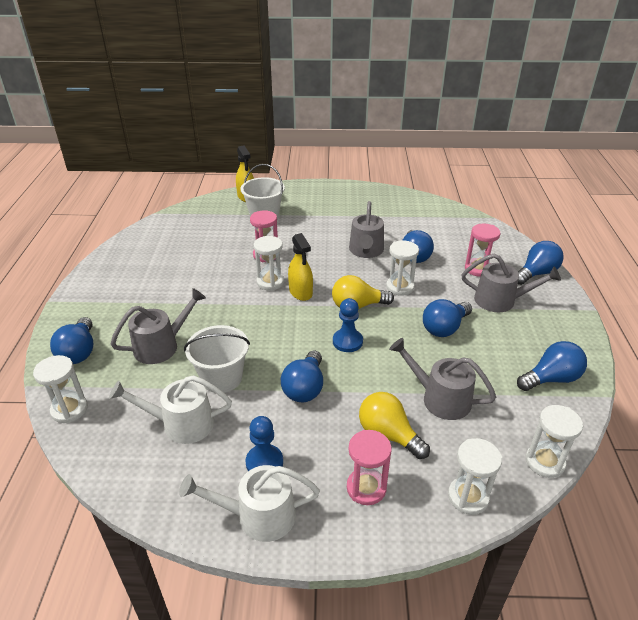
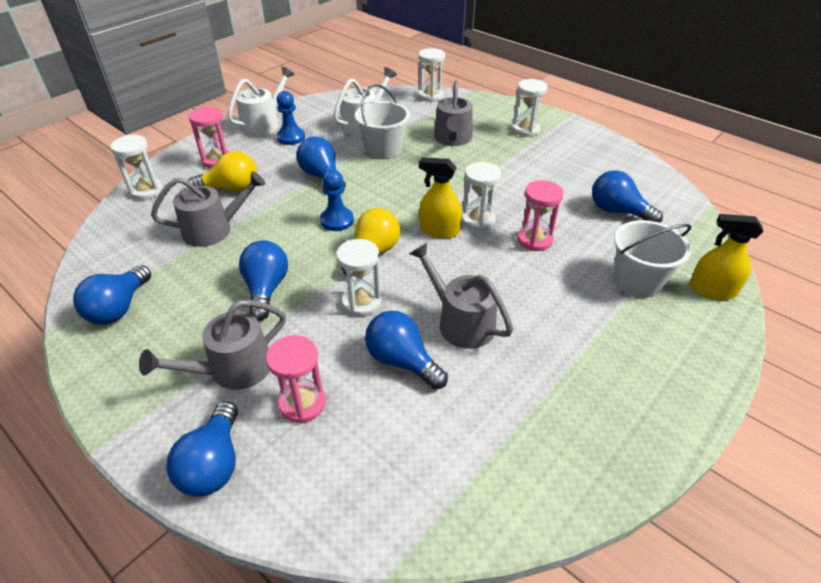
camera: 130 degrees right, 5 degrees up
blue light bulb [50,317,93,364] -> blue light bulb moved to [592,170,663,223]
white hourglass [525,405,583,478] -> white hourglass moved to [512,79,548,137]

